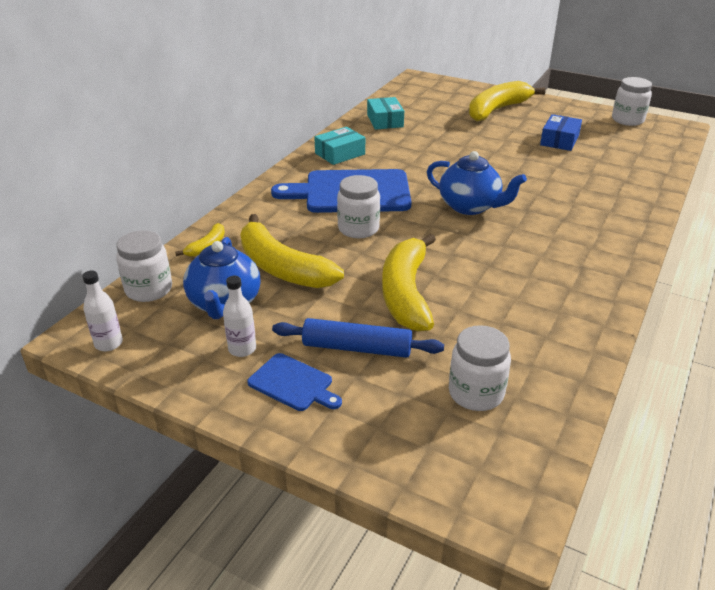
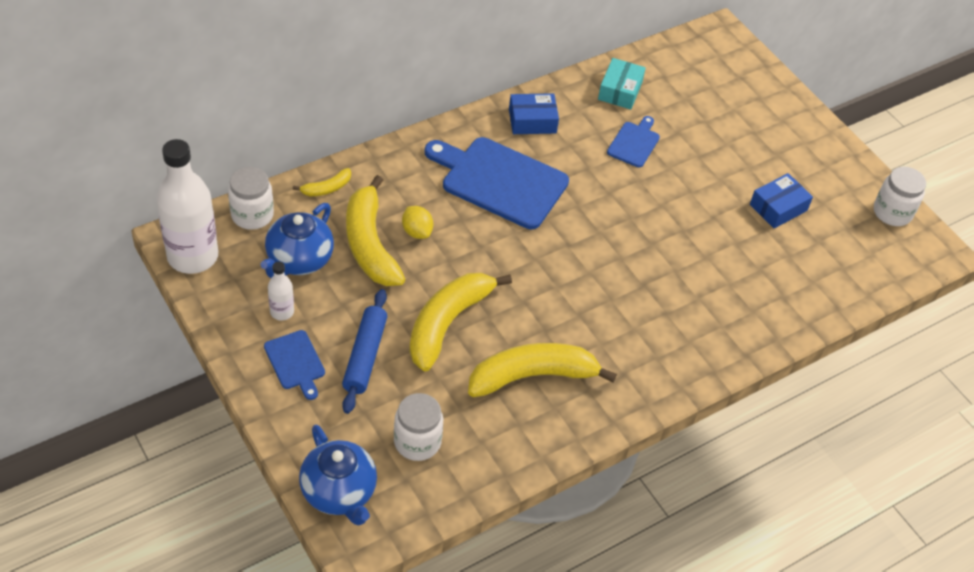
camera: 25 degrees right, 15 degrees up
white bottle [82,271,123,351] -> white bottle [156,139,218,274], size x2.17
blue rolling pin [272,318,444,358] -> blue rolling pin turned 60 degrees clockwise [342,289,388,414]
turquoise box [314,127,365,165] -> blue box [509,93,559,134]
white jar [337,175,380,238] -> none
blue teapot [427,151,527,215] -> blue teapot moved to [299,424,377,525]
yellow banana [469,81,545,121] -> yellow banana moved to [468,343,617,397]
none -> yellow lemon [402,206,433,239]
none -> blue cutting board [607,116,660,168]

